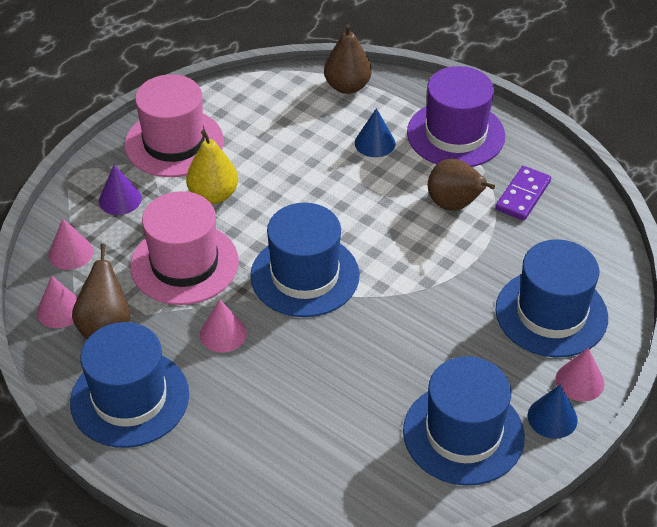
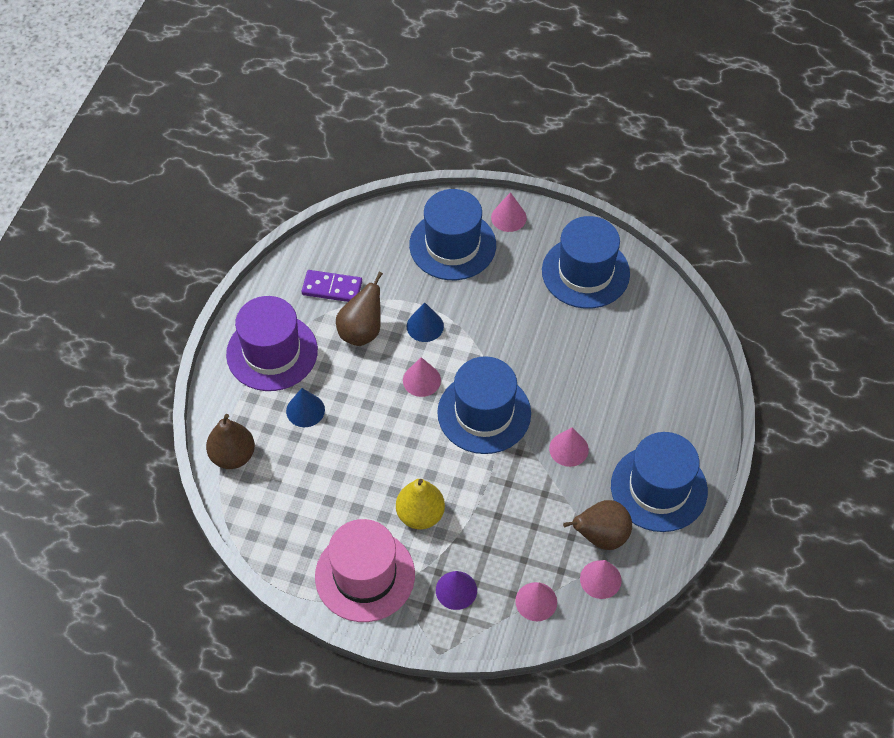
camera: 110 degrees left, 10 degrees up
pink hat [130,191,239,305] -> none
blue cone [528,384,578,439] -> blue cone moved to [407,302,444,342]
none -> pink cone [403,357,441,397]

